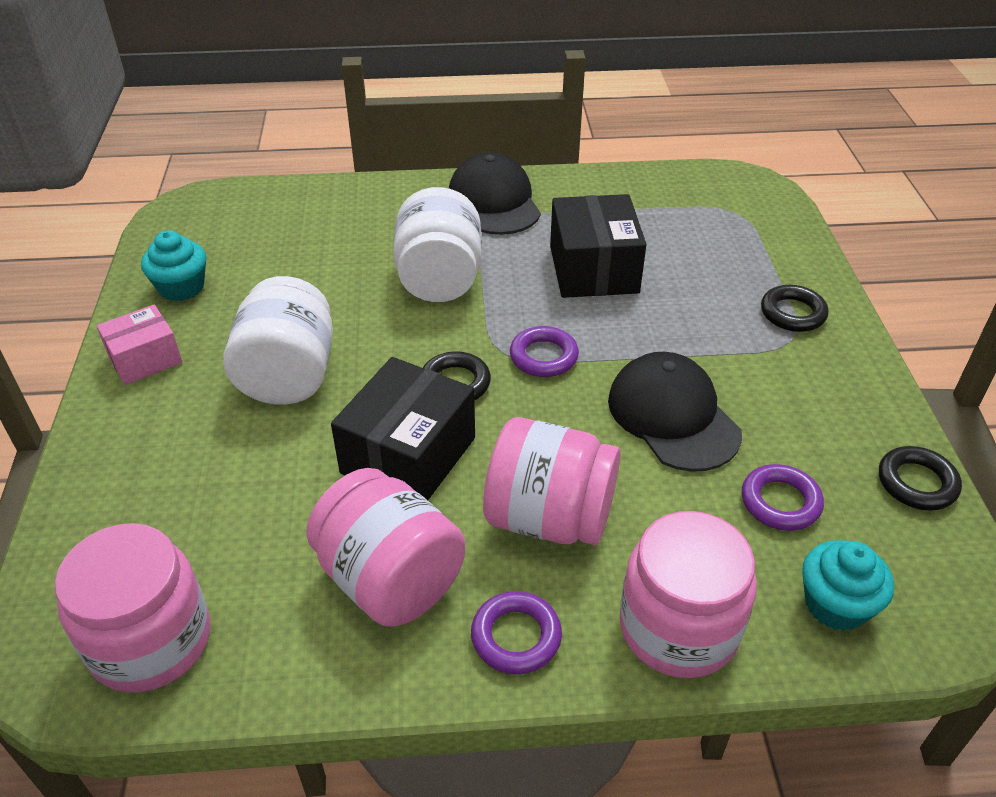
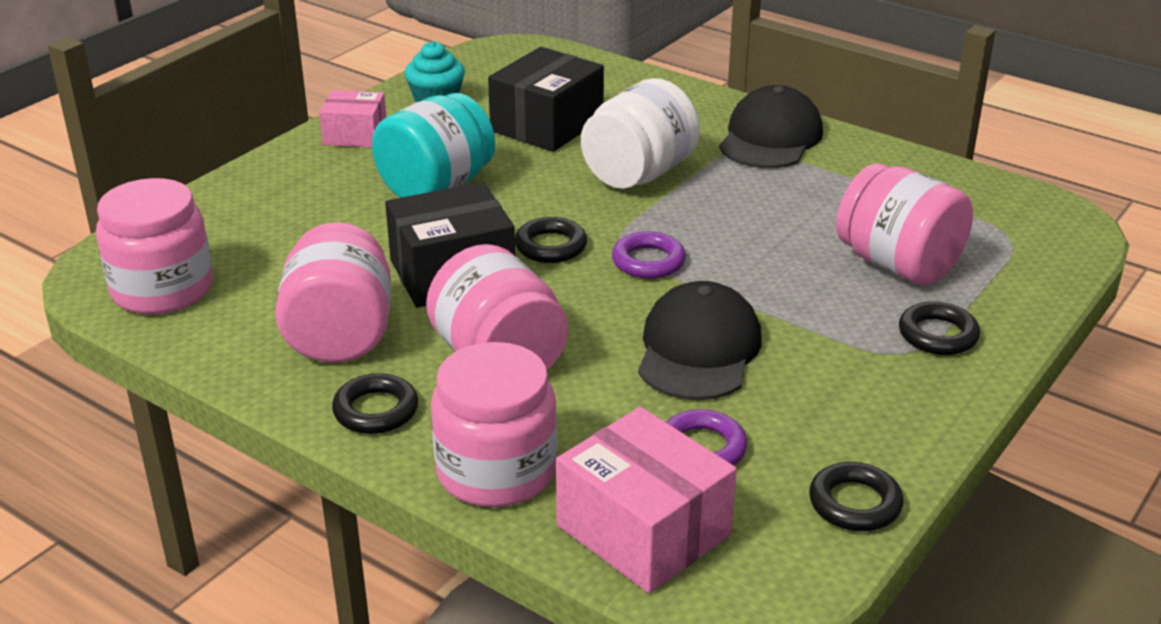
camera: 40 degrees right, 10 degrees down
white jar [223,276,333,405] -> turquoise jar [372,93,495,198]
purple ring [471,591,562,674] -> black ring [332,373,418,434]
black box [550,194,647,298] -> black box moved to [488,47,604,152]
turquoise cupcake [802,540,894,631] -> pink box [556,407,737,593]
none -> pink jar [836,163,973,285]

